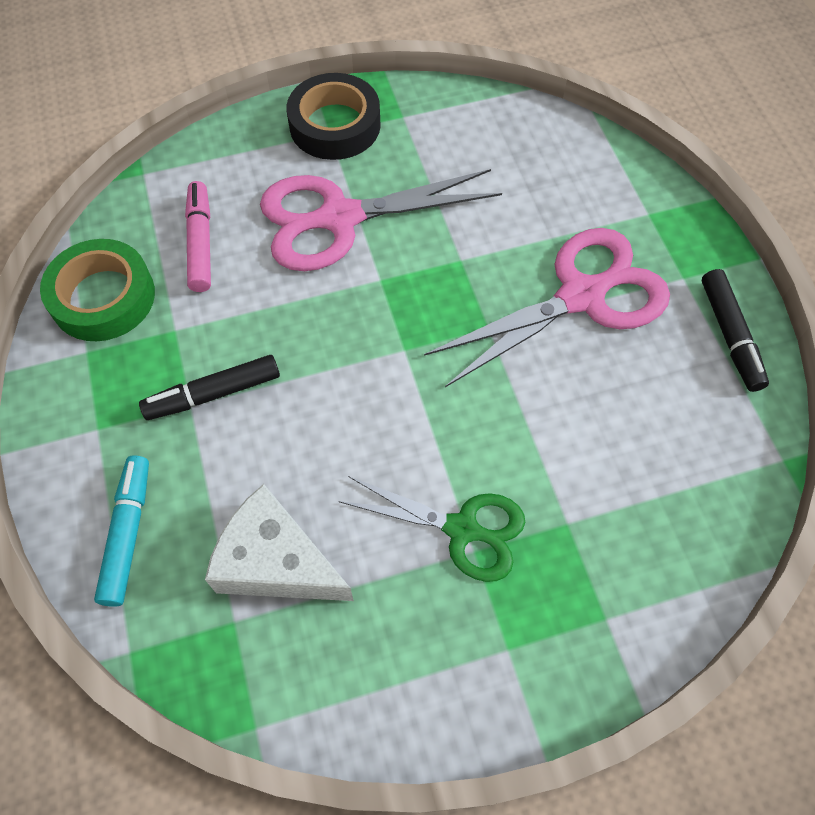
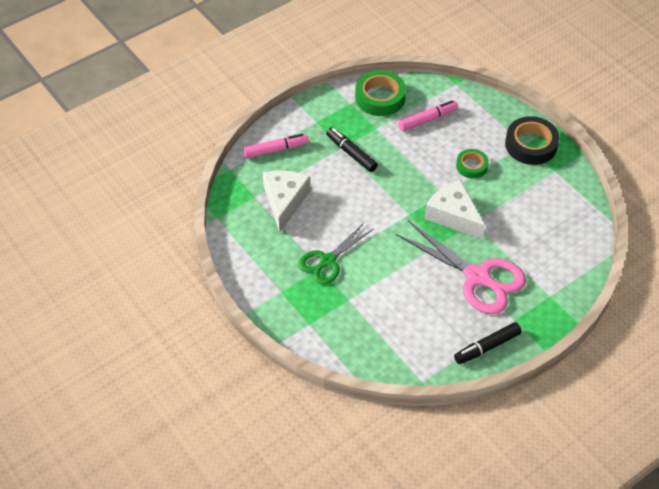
camera: 70 degrees right, 10 degrees down
turquoise marker [94,456,149,607] -> pink marker [243,134,309,159]
pink scissors [260,169,502,271] -> green tape [456,149,489,179]
green scissors [338,476,525,582] -> green scissors turned 45 degrees clockwise [298,223,374,285]
none -> white cheese [425,180,485,240]

